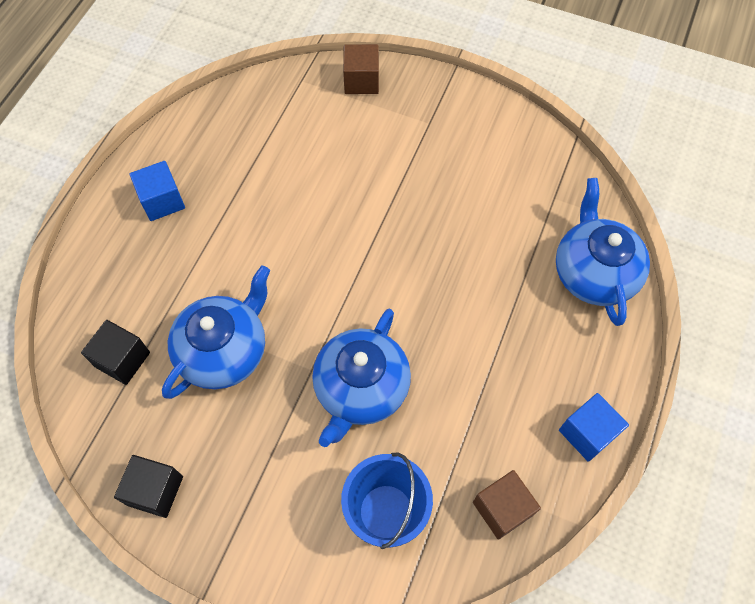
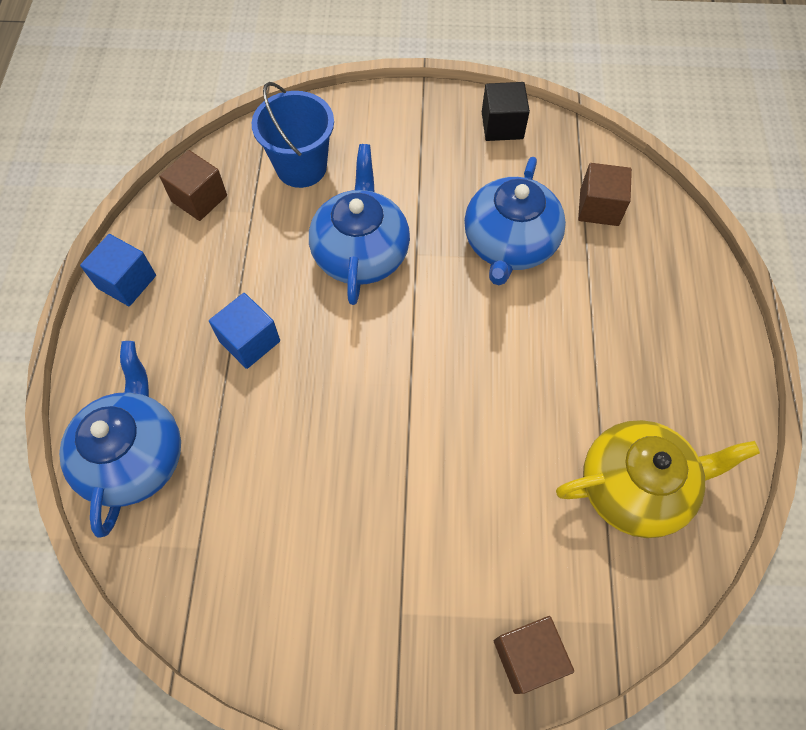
camera: 160 degrees right, 0 degrees up
black cube [81,320,150,385] -> brown cube [578,163,632,226]
blue cube [130,161,185,221] -> blue cube moved to [209,293,280,369]
blue teapot [556,178,650,326] -> blue teapot turned 150 degrees counterclockwise [59,341,181,538]
none -> yellow teapot [556,420,760,538]

